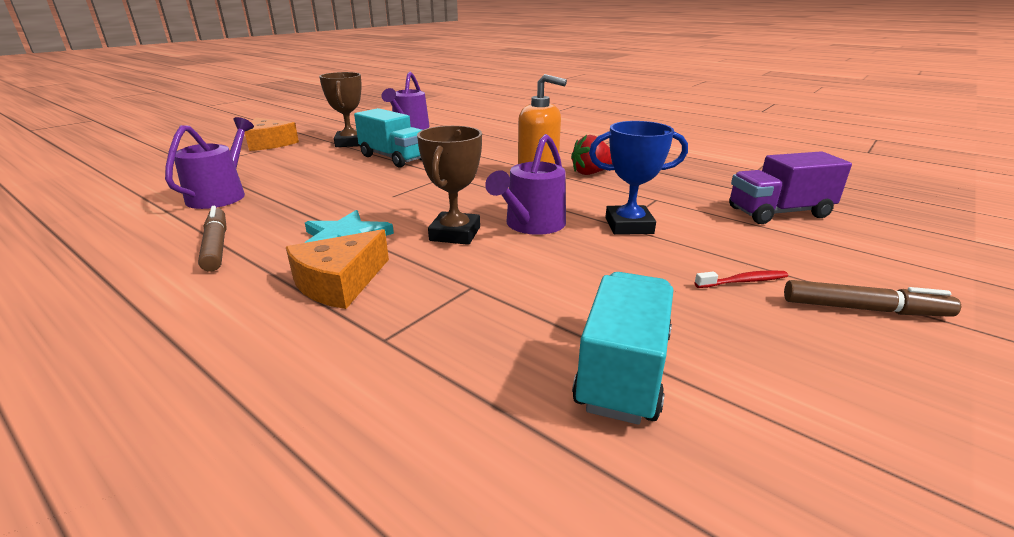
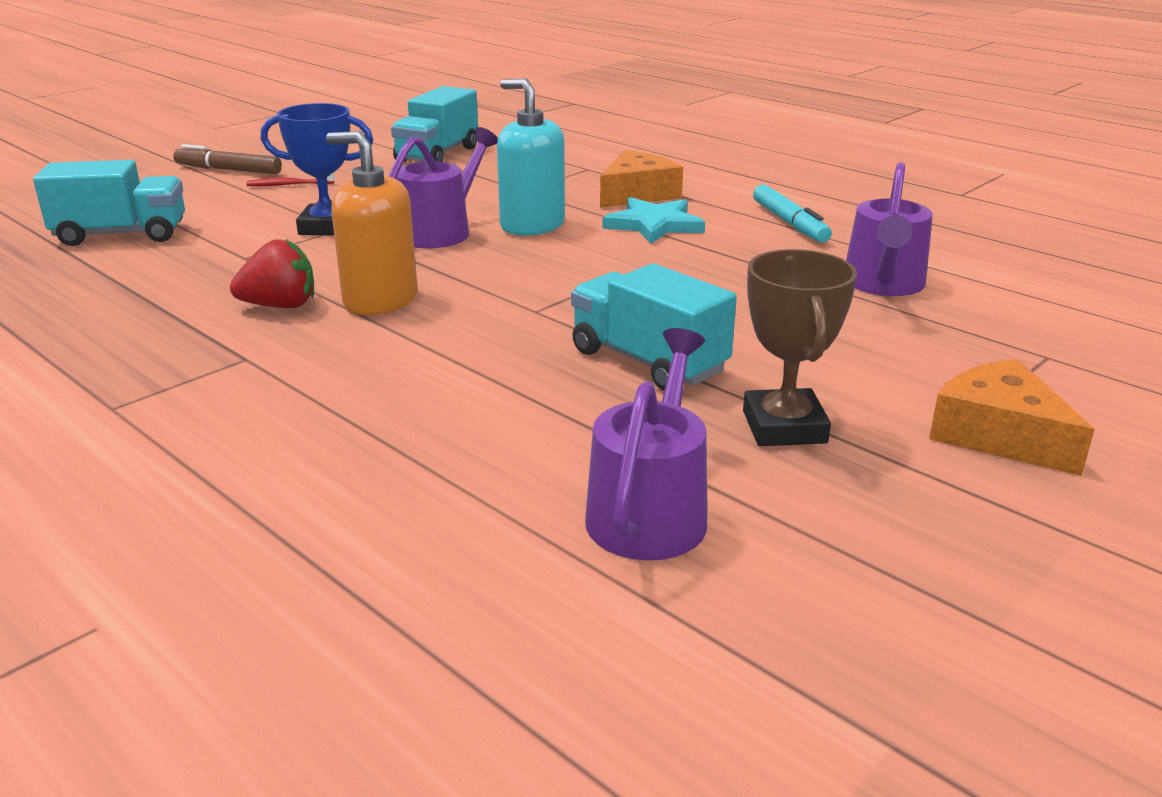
camera: 175 degrees left, 0 degrees up
brown marker [198,206,227,272] -> turquoise marker [753,184,832,243]
brown trophy [417,126,482,245] -> turquoise soap dispenser [497,79,565,236]
purple truck [729,151,852,224] -> turquoise truck [33,160,185,246]

